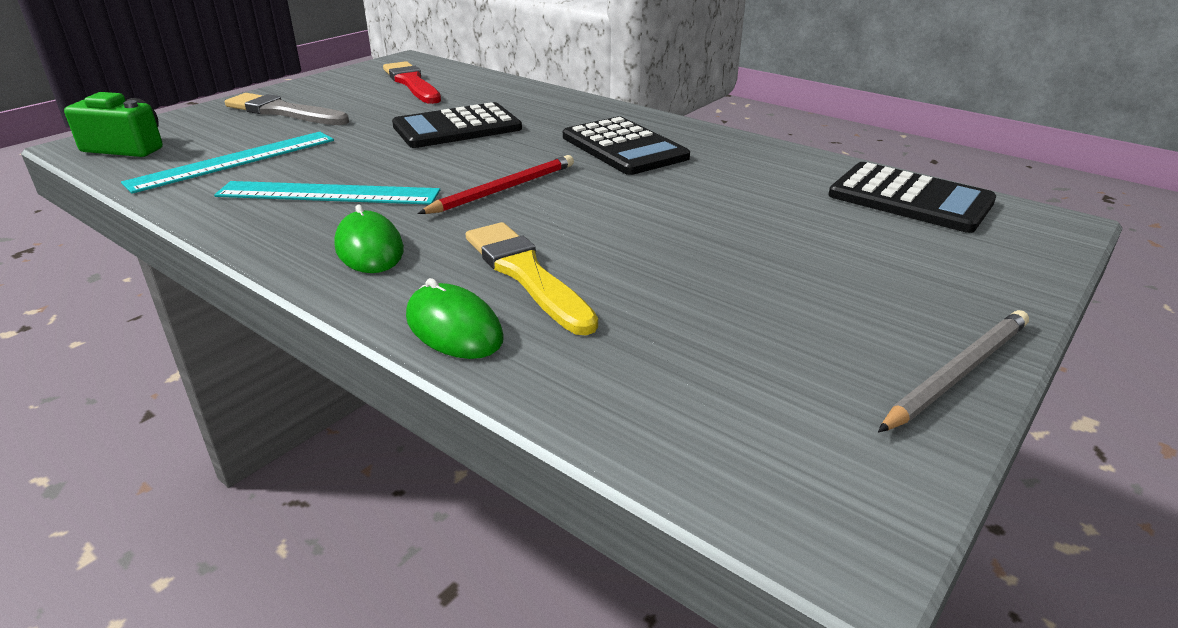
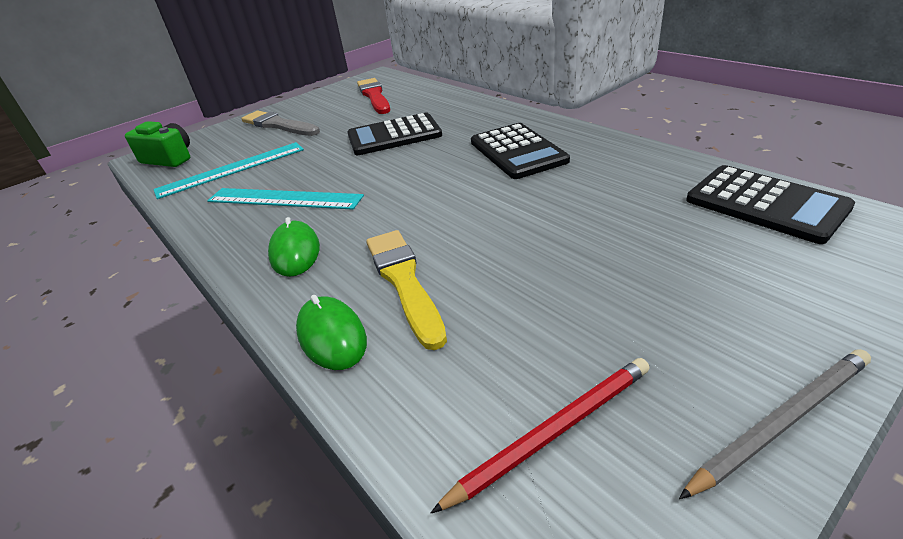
camera: 15 degrees right, 5 degrees up
red pencil [417,155,574,214] -> red pencil moved to [431,358,650,513]

